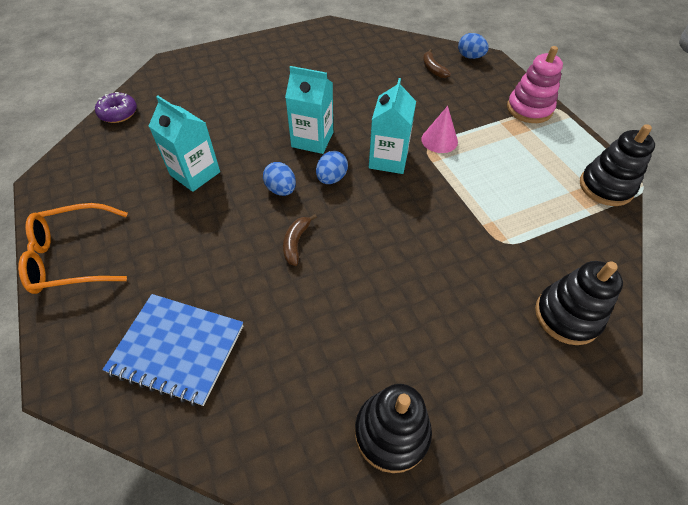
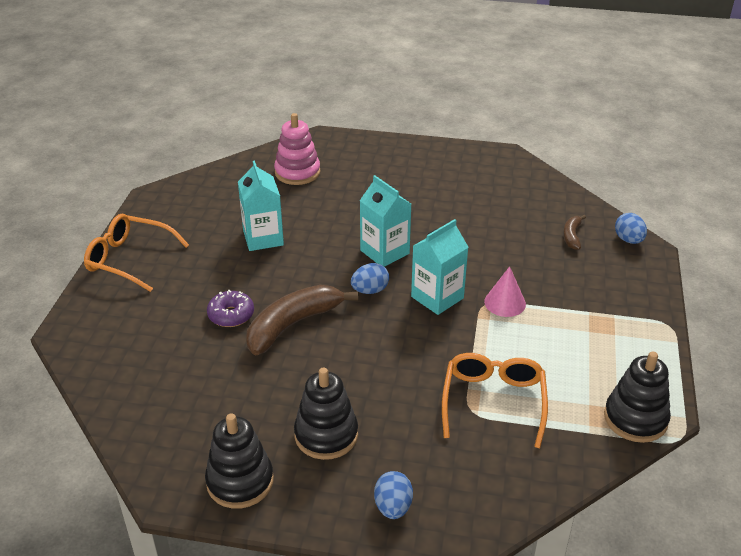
camera: 35 degrees right, 15 degrees down
purple donut [95,92,137,123] -> purple donut moved to [207,290,254,327]
blue notebook [102,294,243,406] -> none
blue egg [263,162,296,196] -> blue egg moved to [374,471,413,519]
brown banana [283,214,317,266] -> brown banana [246,285,358,355], size x2.07
pink stacking toy [507,46,563,123] -> pink stacking toy moved to [274,113,320,185]
black stacking toy [535,261,623,345] -> black stacking toy moved to [294,367,358,460]
none -> orange glasses [442,353,548,448]

